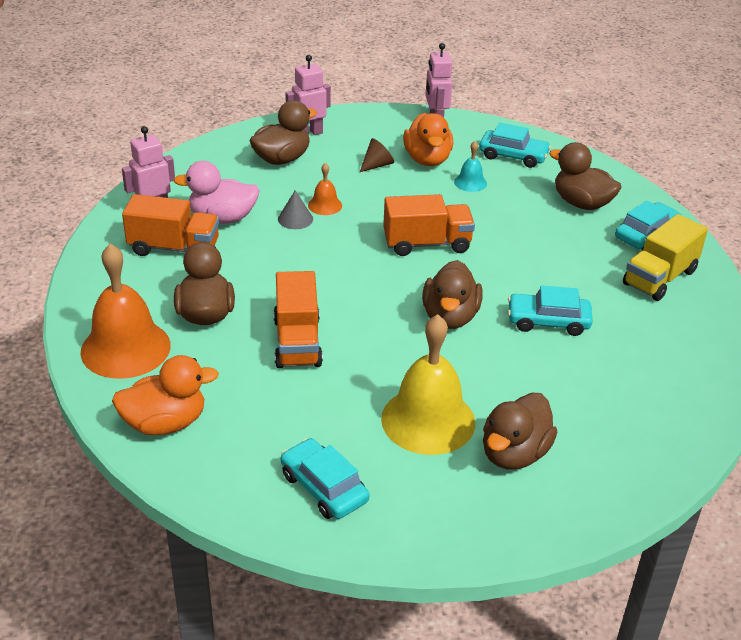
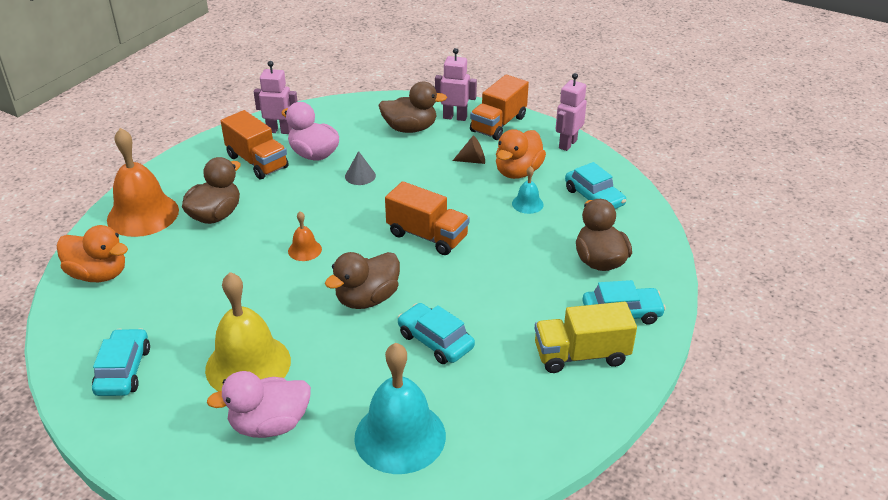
camera: 40 degrees right, 0 degrees up
orange truck [273,271,323,368] -> orange truck moved to [470,75,529,140]
orange bell [308,163,342,215] -> orange bell moved to [288,211,322,261]
brown duck [483,393,557,470] -> pink duck [207,371,311,438]
none -> turquoise bell [354,343,446,474]

